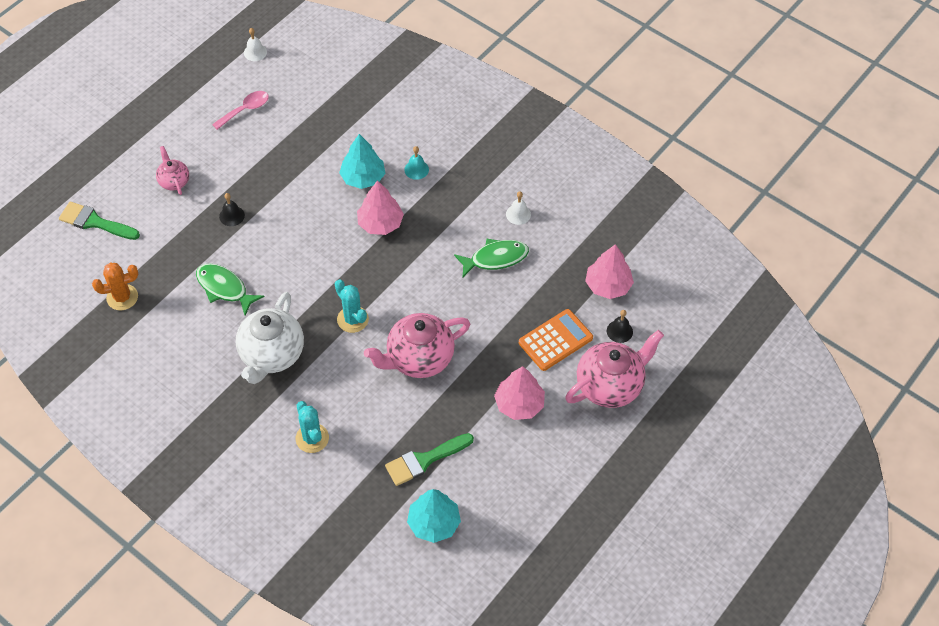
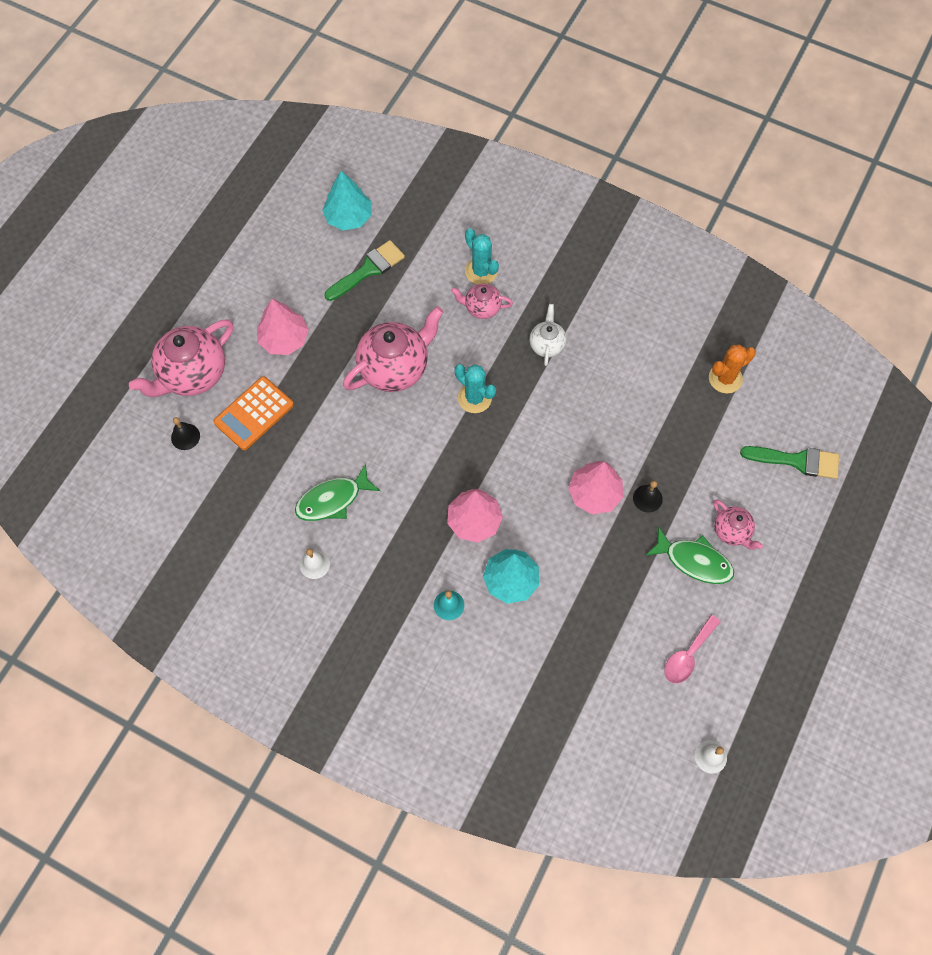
camera: 170 degrees right, 10 degrees up
green fish [196,263,265,315] -> green fish moved to [645,526,734,584]
white teapot [236,292,304,384] -> white teapot [530,304,567,366], size x0.53
pink tree [585,244,634,299] -> pink tree moved to [568,461,623,514]
none -> pink teapot [451,284,513,319]

